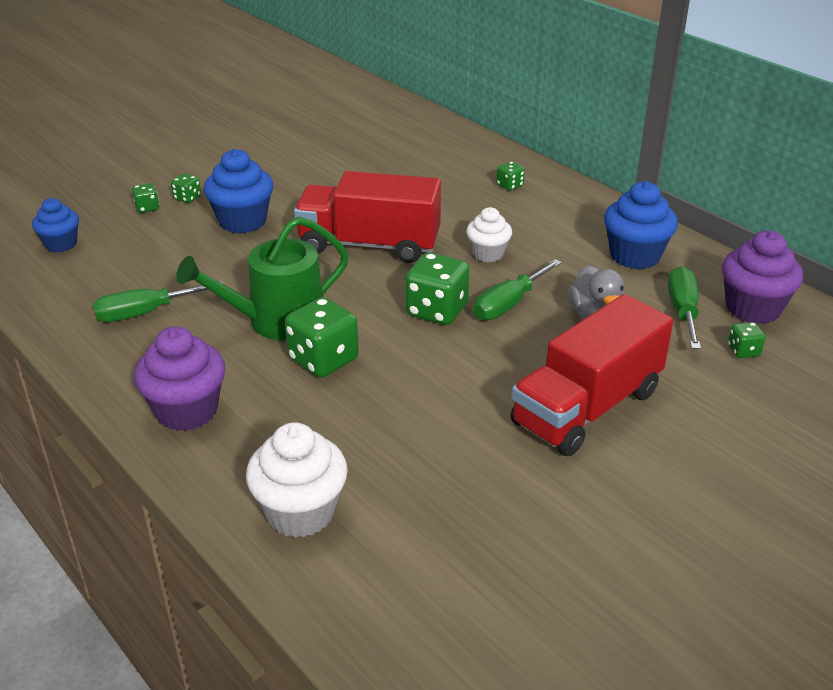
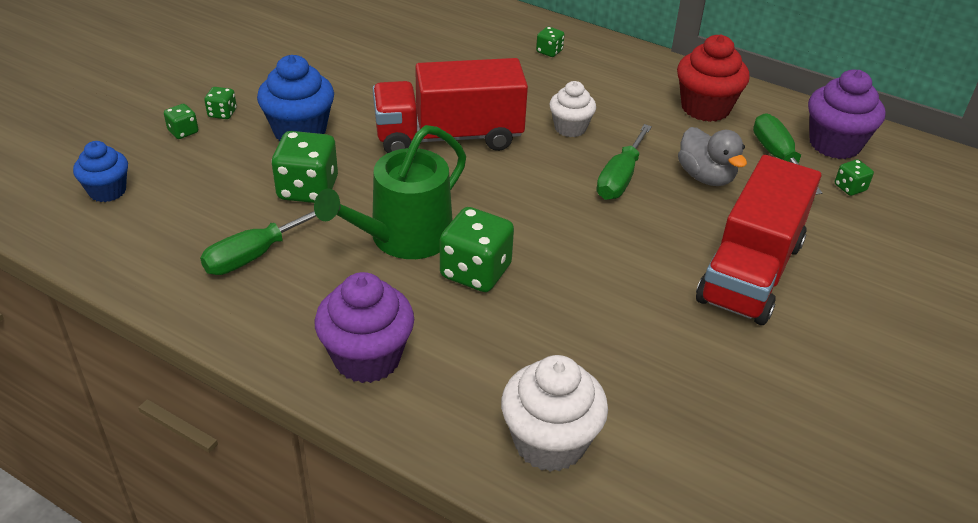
camera: 20 degrees left, 5 degrees up
green dice [405,253,470,325] -> green dice moved to [272,131,338,203]
blue cupcake [604,181,678,269] -> red cupcake [677,35,750,122]

